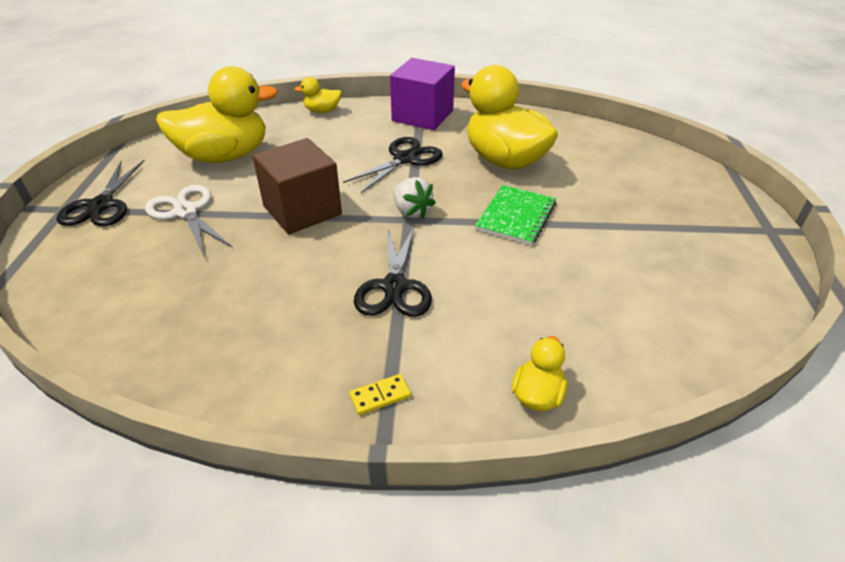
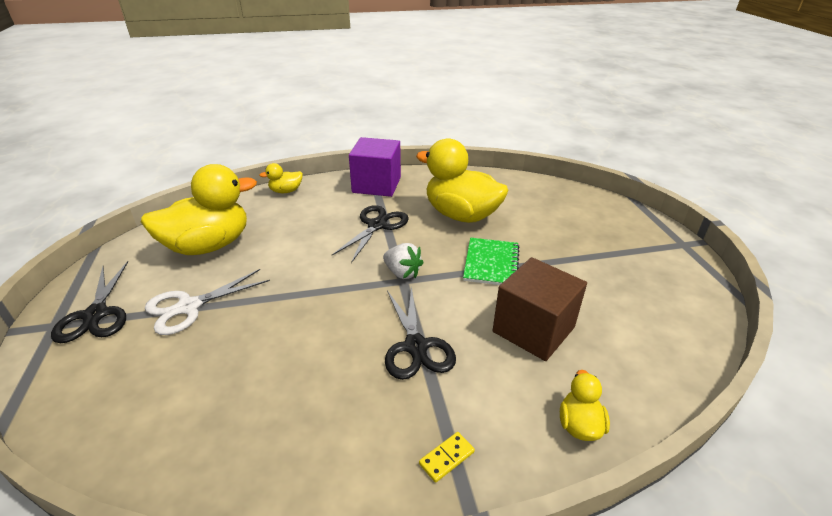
camera: 15 degrees left, 5 degrees down
white scissors [145,185,233,255] -> white scissors turned 75 degrees counterclockwise [145,269,270,335]
brown cube [252,138,342,234] -> brown cube moved to [492,257,587,361]

